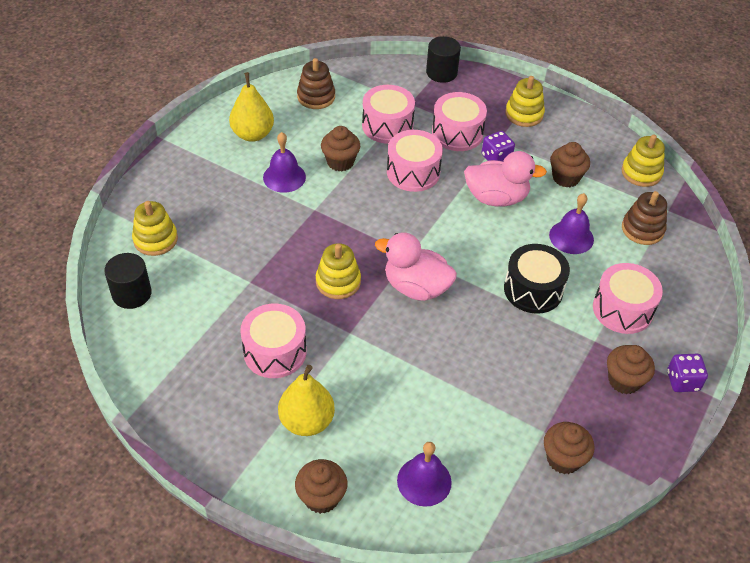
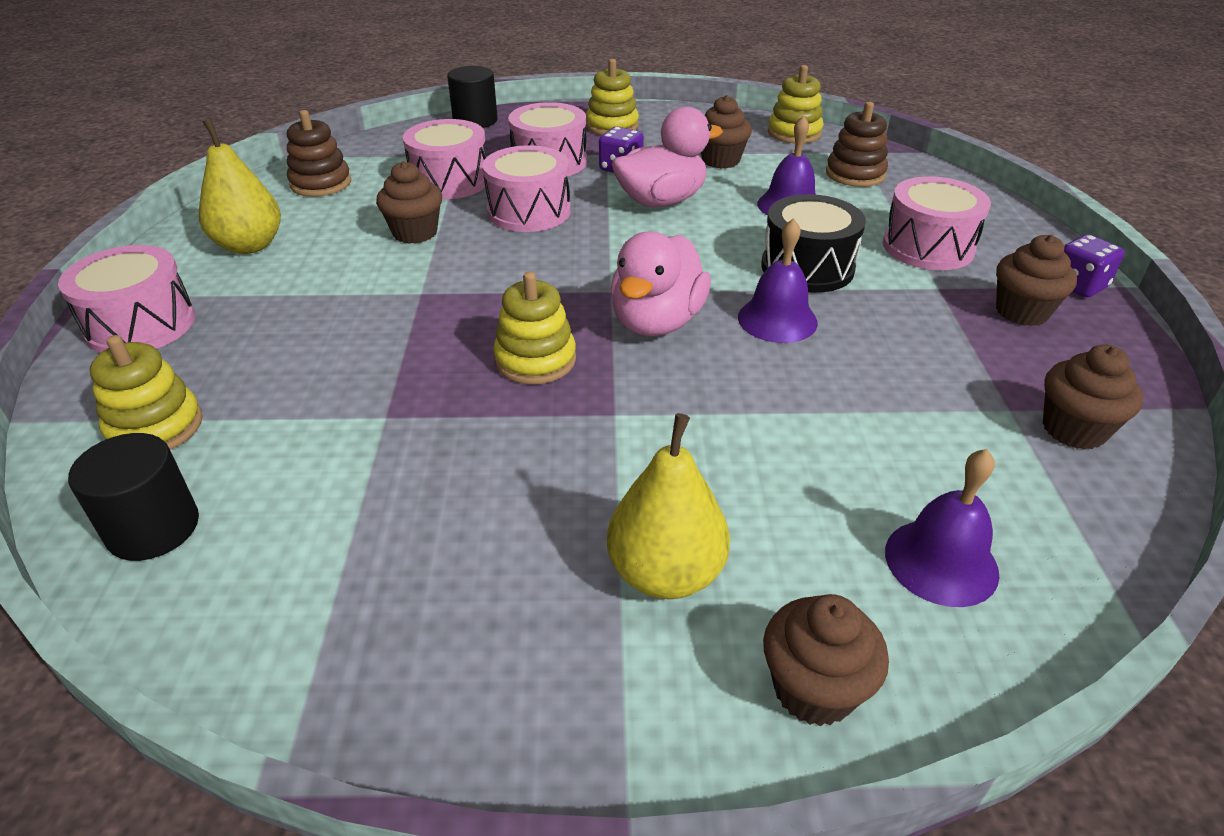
camera: 30 degrees left, 10 degrees down
pink drum [240,304,307,378] -> pink drum moved to [58,245,195,353]
purple bell [263,132,306,193] -> purple bell moved to [738,218,818,343]
pink duck [375,233,457,301] -> pink duck turned 60 degrees counterclockwise [610,232,711,336]

